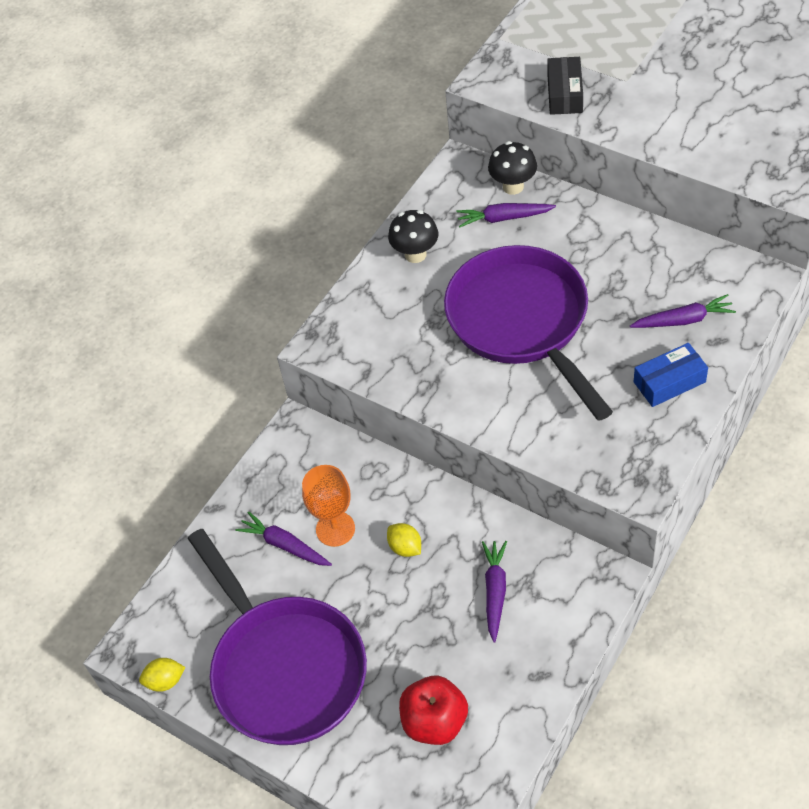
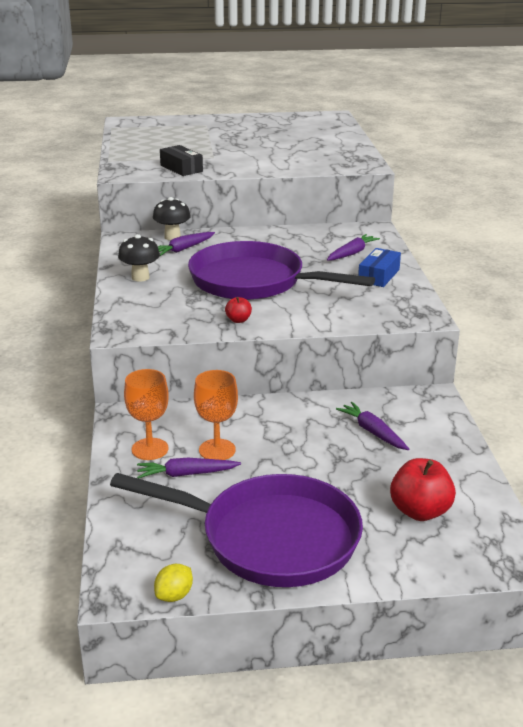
camera: 45 degrees left, 25 degrees down
yellow lemon [387,523,421,557] -> none
none -> orange goblet [124,369,169,460]
none -> red apple [225,297,252,323]

